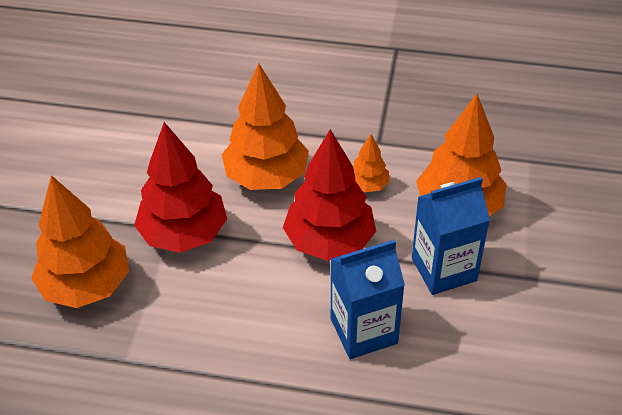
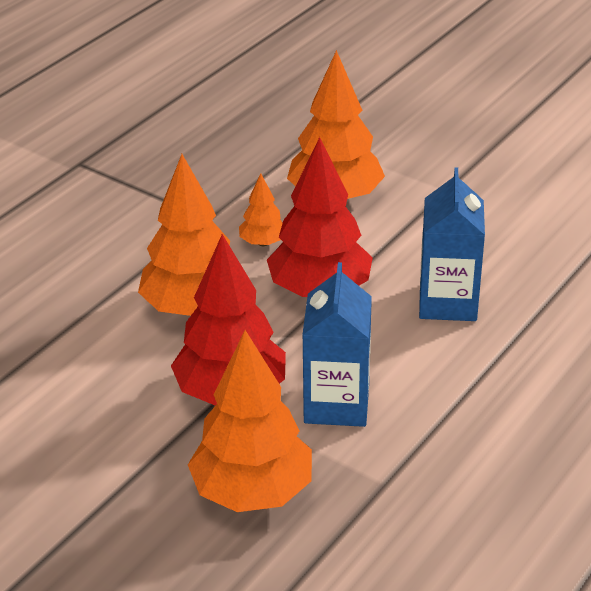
camera: 65 degrees left, 10 degrees down
blue carton [412,177,490,295] -> blue carton moved to [302,262,372,427]

